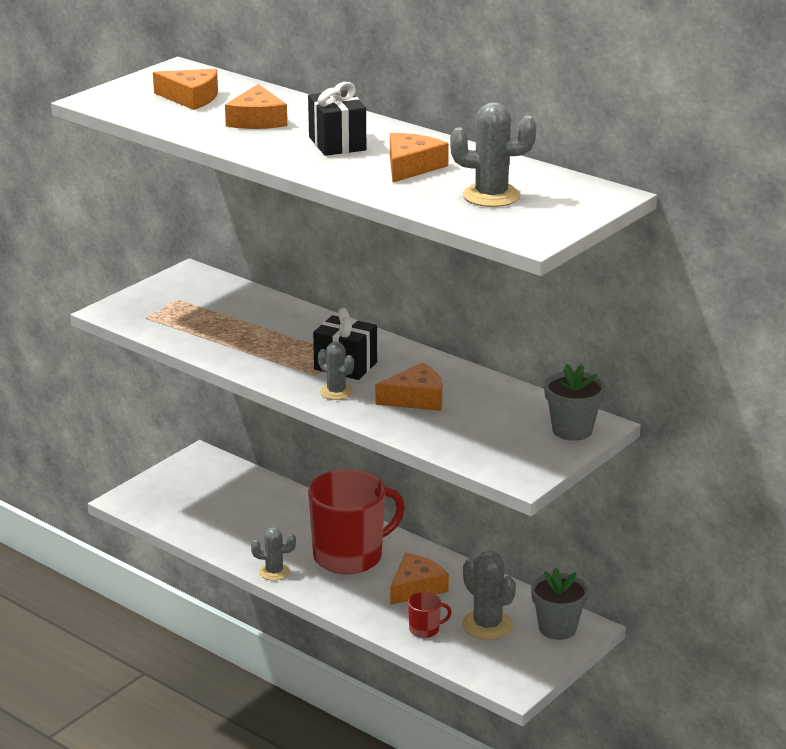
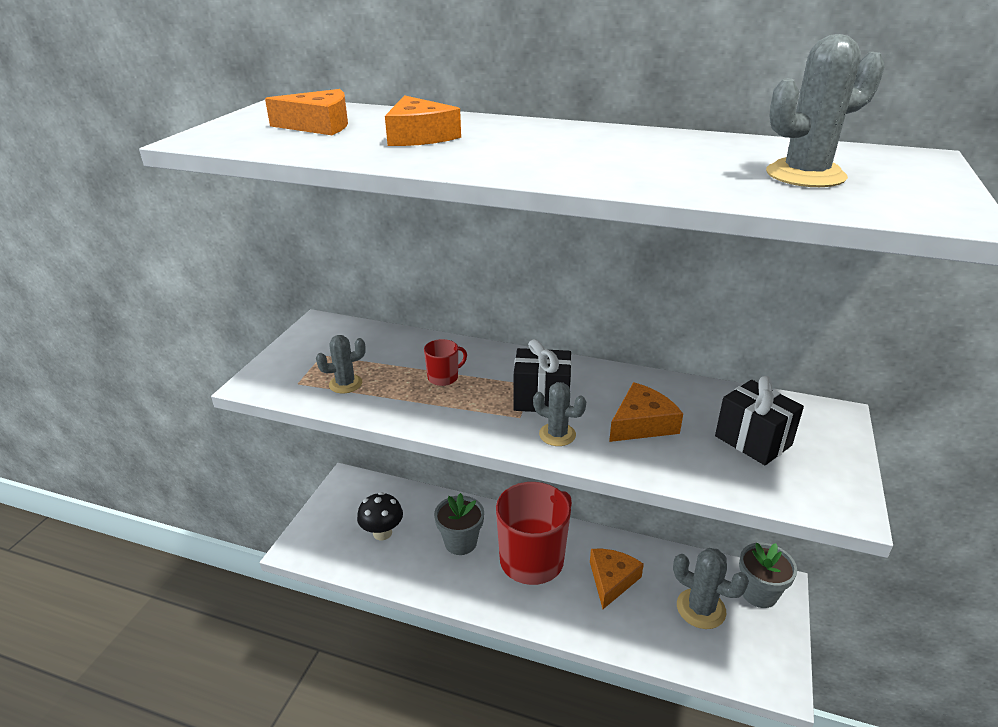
camera: 20 degrees left, 5 degrees up
grey cactus [251,527,296,581] -> grey cactus moved to [316,335,366,393]
black gift [308,82,366,156] -> black gift moved to [715,376,804,465]
orange cheese [390,133,449,182] -> none
red mug [408,592,452,638] -> red mug moved to [424,339,467,386]
grey flower pot [544,364,606,441] -> grey flower pot moved to [434,493,484,555]
none -> black mushroom [357,492,403,540]

